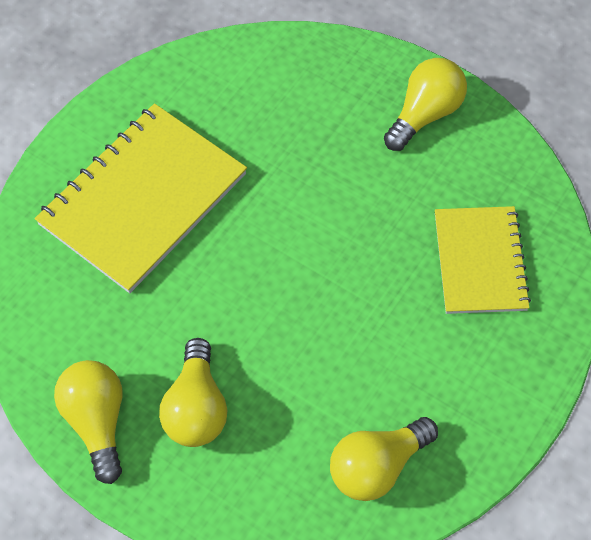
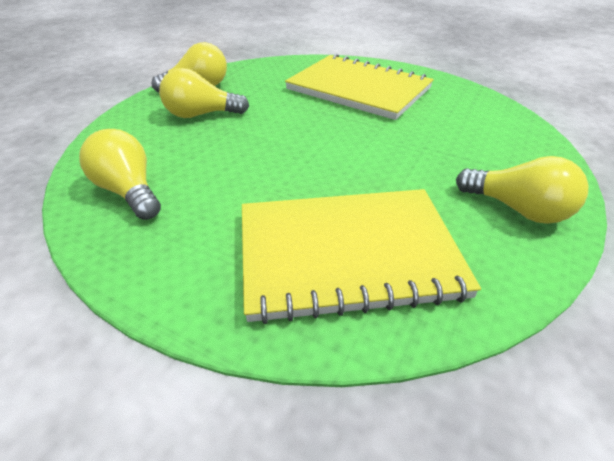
camera: 85 degrees right, 20 degrees down
yellow notebook [435,206,531,314] -> yellow notebook [242,189,481,324], size x1.57

